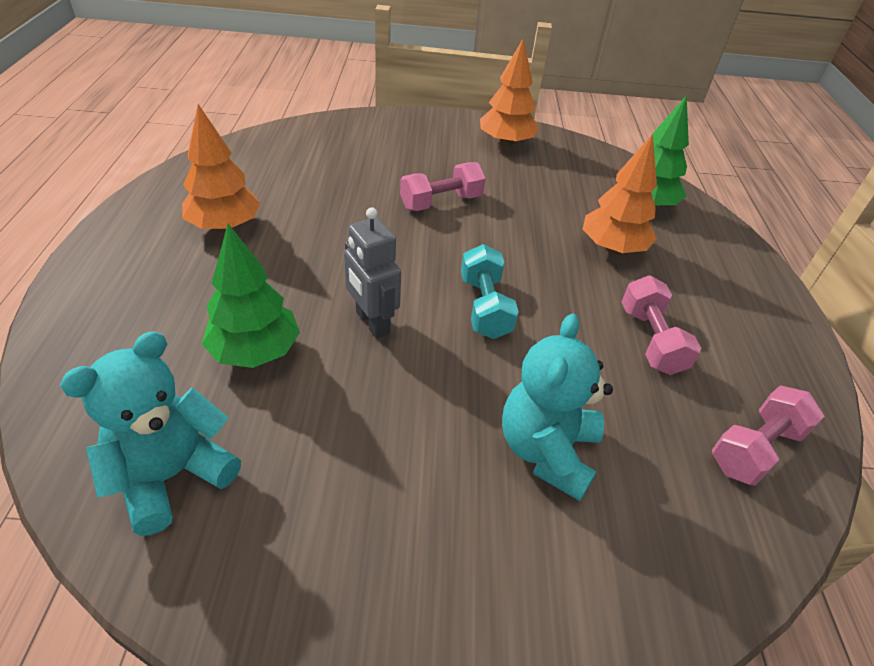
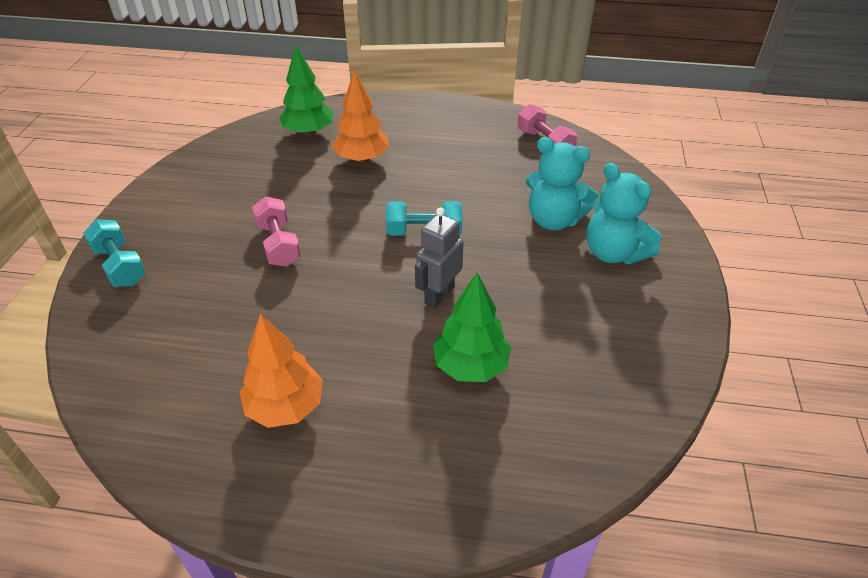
camera: 80 degrees left, 0 degrees up
turquoise teddy bear [60,332,241,536] -> turquoise teddy bear moved to [587,163,662,264]
grey robot [344,207,401,339] -> grey robot turned 150 degrees clockwise [415,208,464,308]
orange tree [480,39,539,147] -> none
pink dumbbell [622,275,701,375] -> none
none -> turquoise dumbbell [83,219,146,287]

